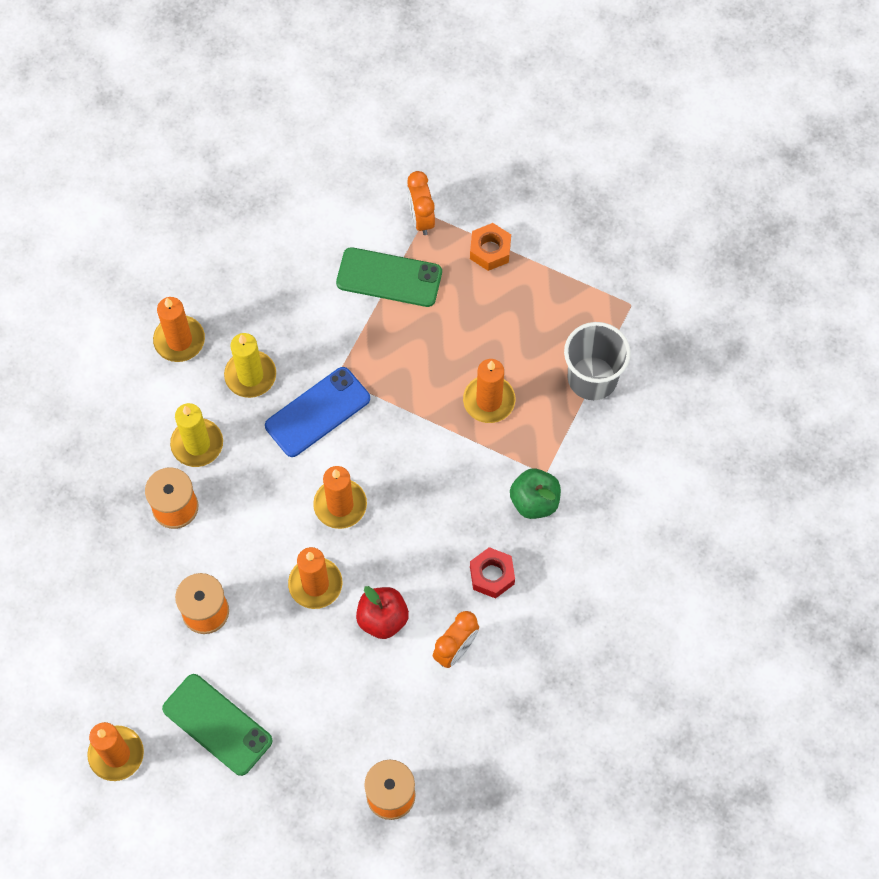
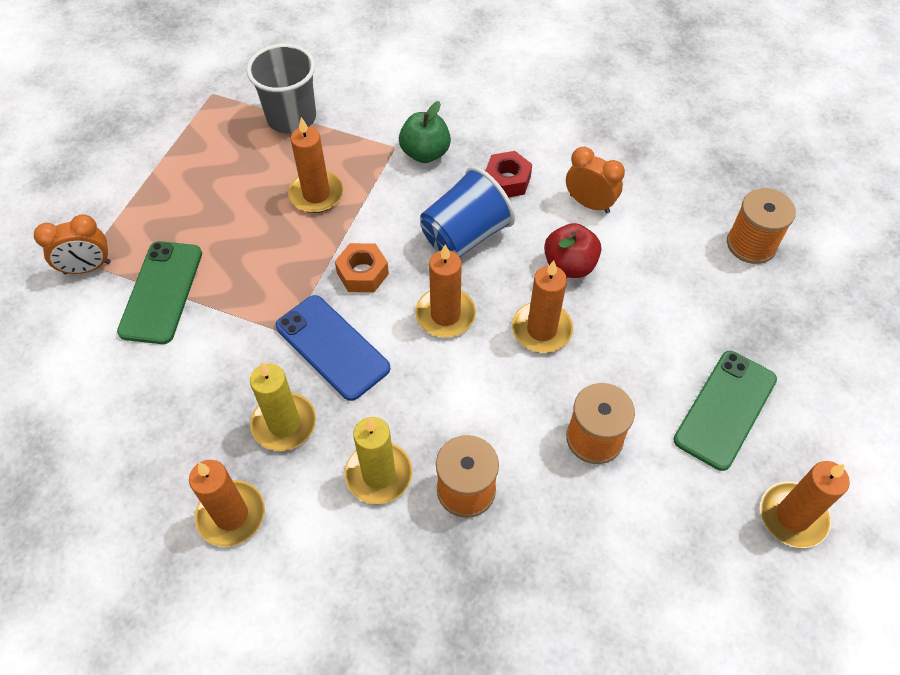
camera: 95 degrees left, 10 degrees down
orange nut [470,223,511,271] -> orange nut moved to [335,243,389,292]
none -> blue cup [420,166,515,257]

